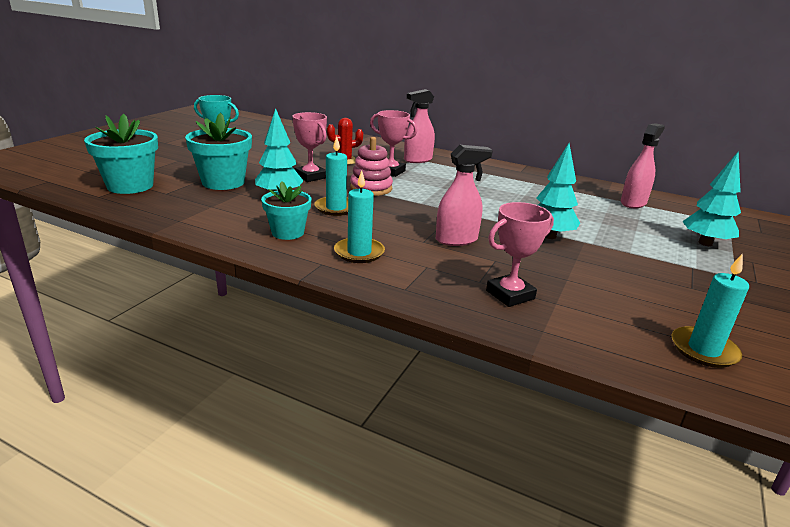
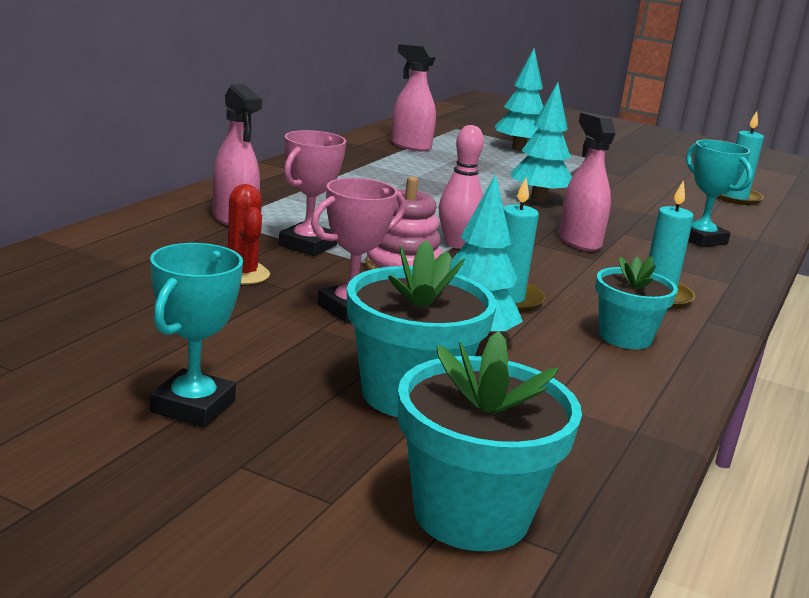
camera: 90 degrees left, 5 degrees down
pink trophy [486,202,554,307] -> turquoise trophy [686,140,753,247]
none -> pink bowling pin [439,125,484,249]

